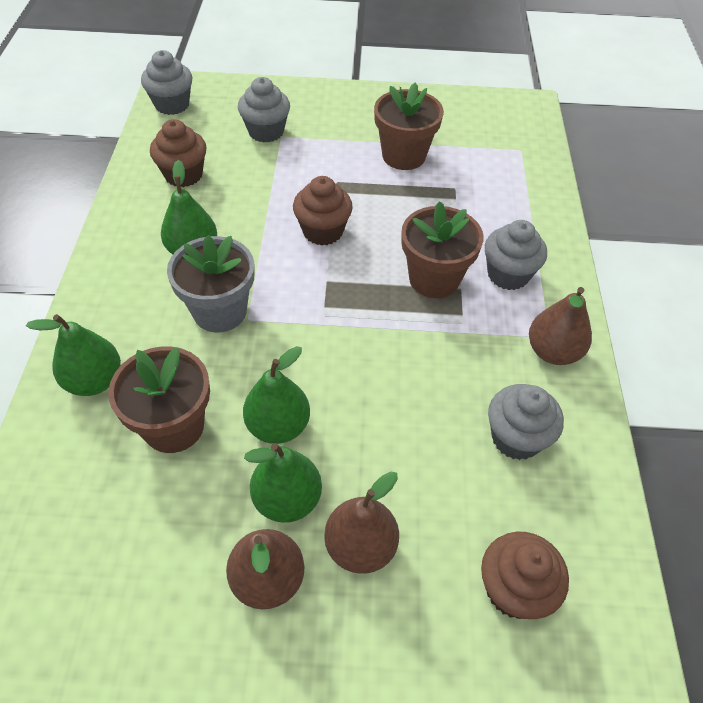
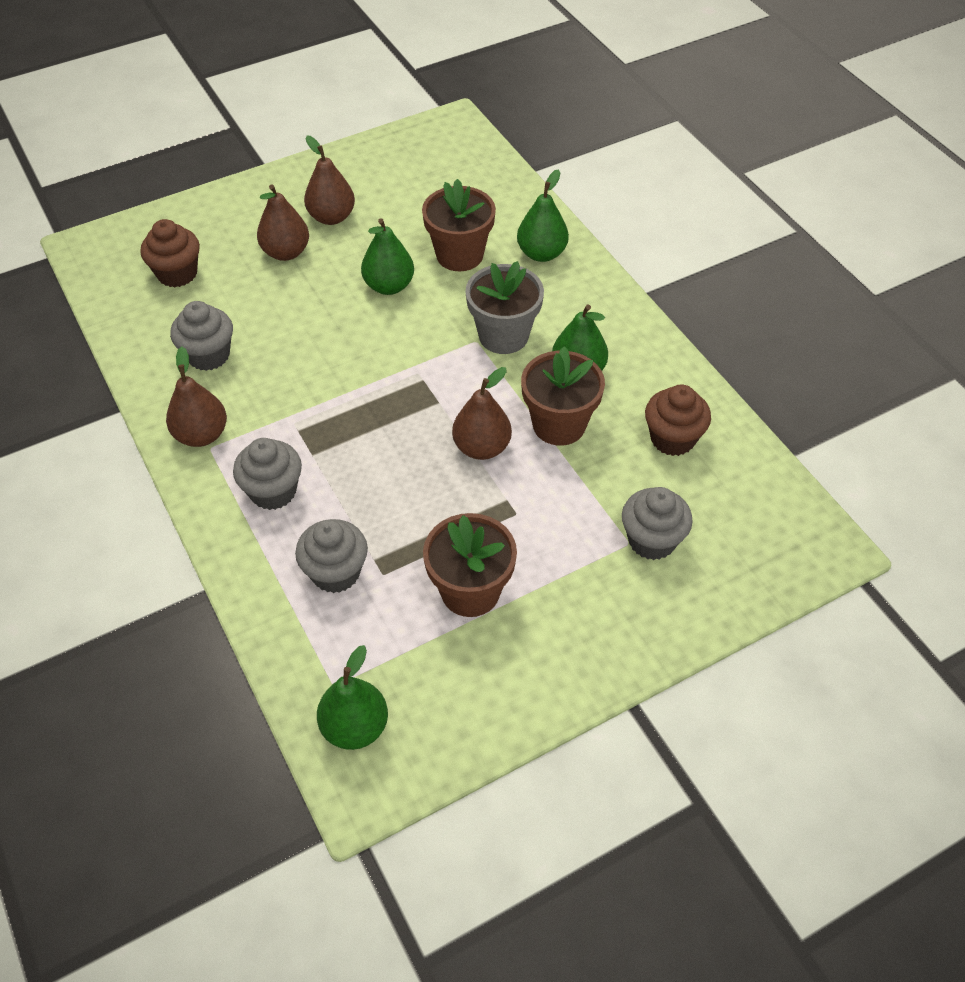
camera: 150 degrees right, 0 degrees up
grey cupcake [141,50,192,115] -> grey cupcake moved to [295,519,368,593]
green pear [244,443,322,523] -> green pear moved to [317,645,388,750]
brown cupcake [293,176,353,245] -> brown pear [452,367,512,460]
brown flower pot [401,201,484,298] -> brown flower pot moved to [521,346,605,446]

